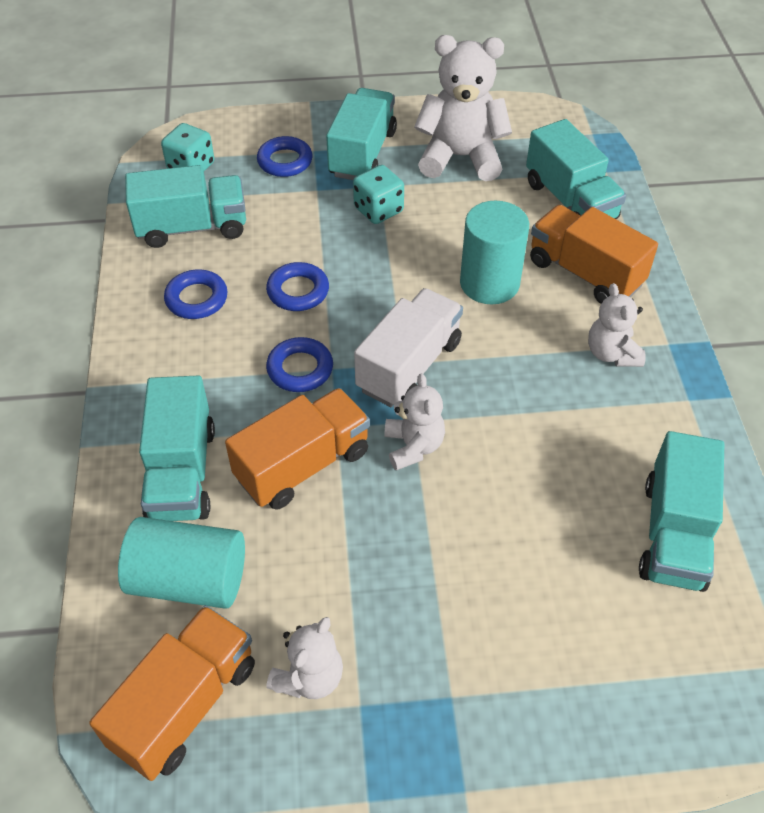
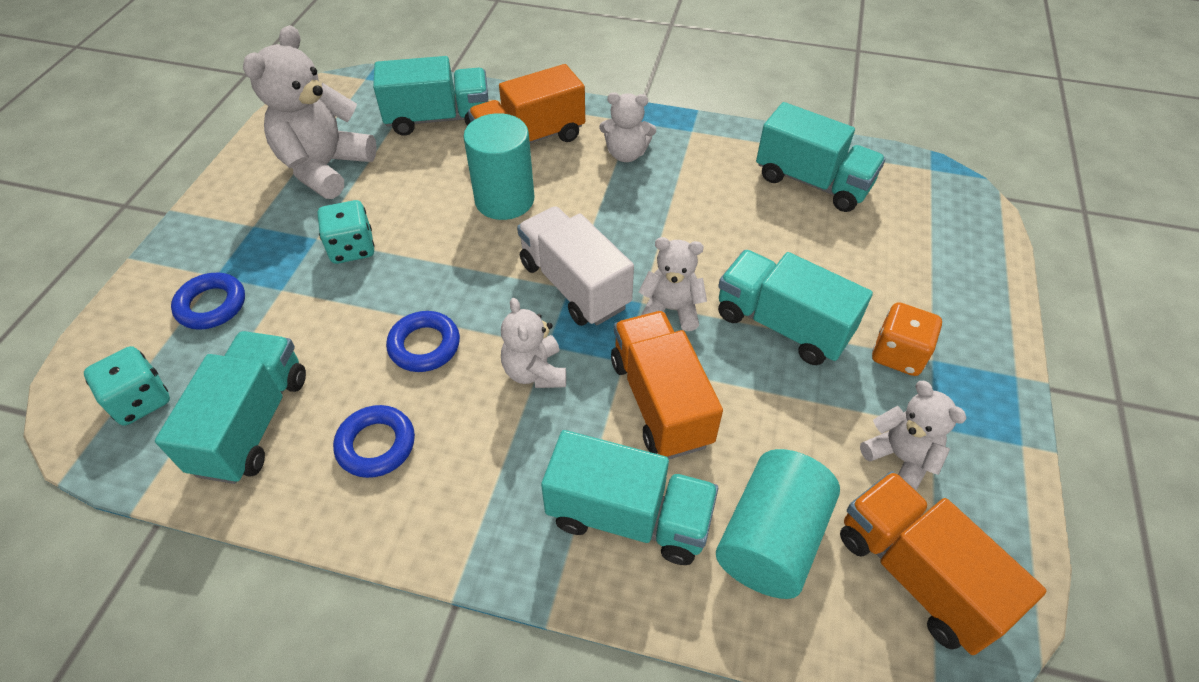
camera: 70 degrees left, 0 degrees up
blue ring [266,337,333,392] -> white teddy bear [501,298,566,388]
turquoise truck [326,88,397,180] -> turquoise truck moved to [718,250,873,365]
none -> orange dice [872,302,942,376]

